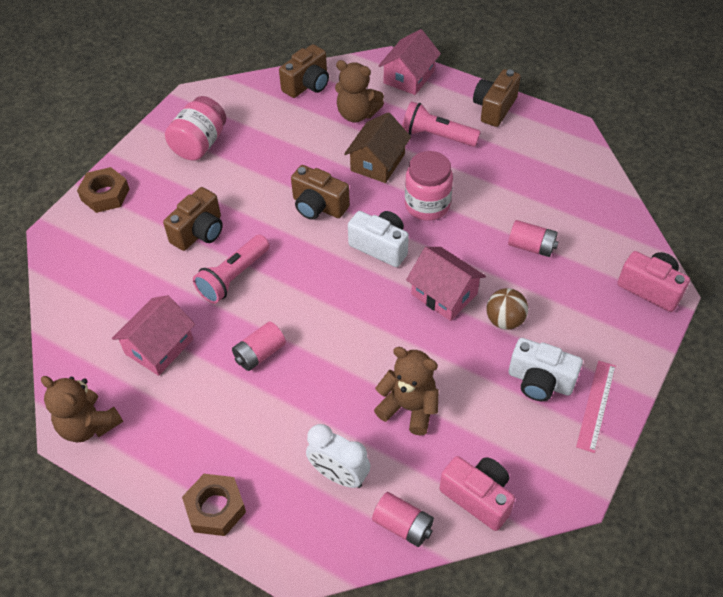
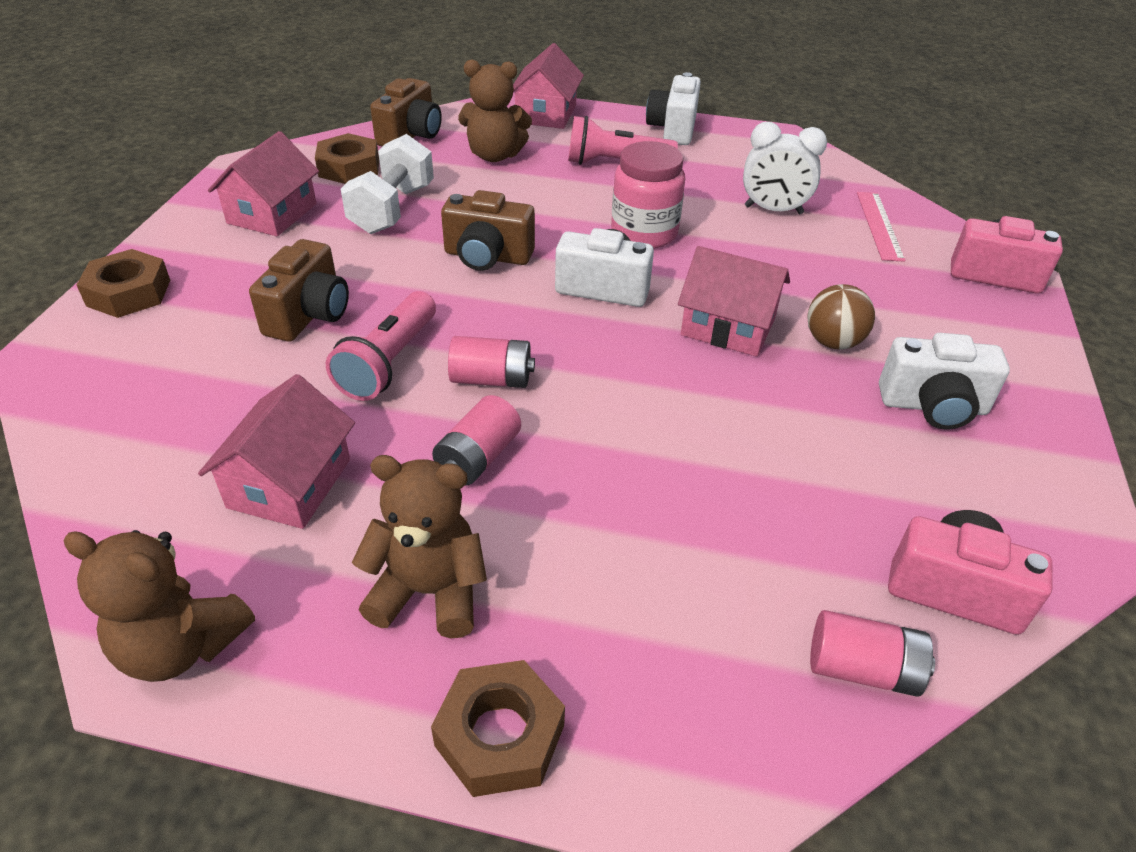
camera: 20 degrees left, 10 degrees down
pink jar [165,96,226,161] -> pink house [208,131,319,236]
white clock [306,424,370,488] -> white clock moved to [743,122,827,214]
brown house [344,112,411,183] -> none
brown teddy bear [374,347,439,435] -> brown teddy bear moved to [352,455,487,638]
brown camera [473,69,521,127] -> white camera [646,72,701,145]
pink battery [508,220,558,257] -> pink battery moved to [448,336,535,388]
pink ruler [576,361,616,453] -> pink ruler moved to [857,192,905,262]
none -> brown nut [315,133,379,184]
none -> white dumbbell [341,134,434,234]

